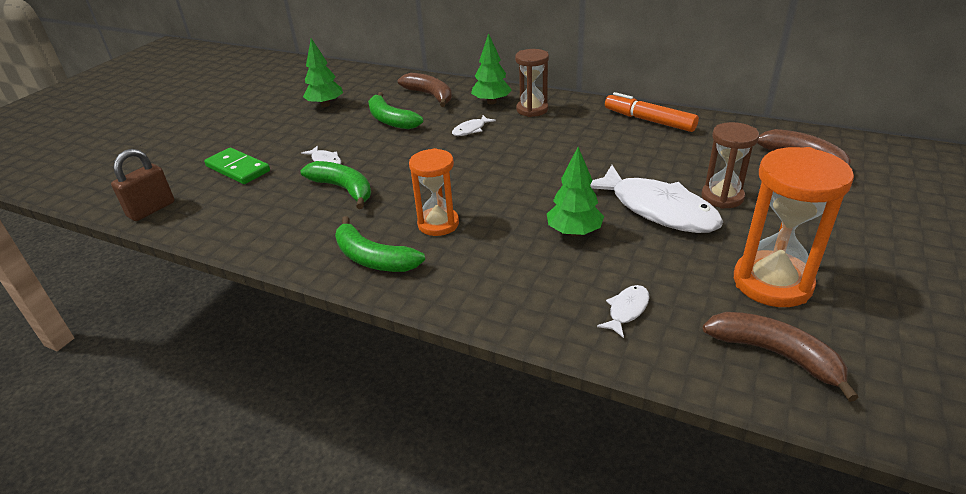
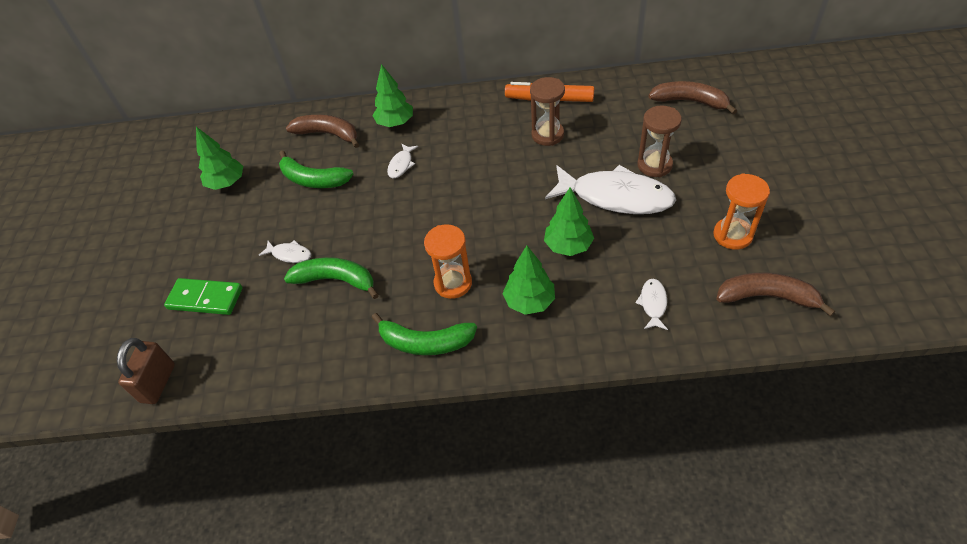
camera: 25 degrees left, 15 degrees up
brown hourglass [515,49,549,117] -> brown hourglass moved to [530,77,565,146]
orange hourglass [734,147,854,307] -> orange hourglass [713,173,770,250], size x0.65
none -> green tree [502,246,555,315]

